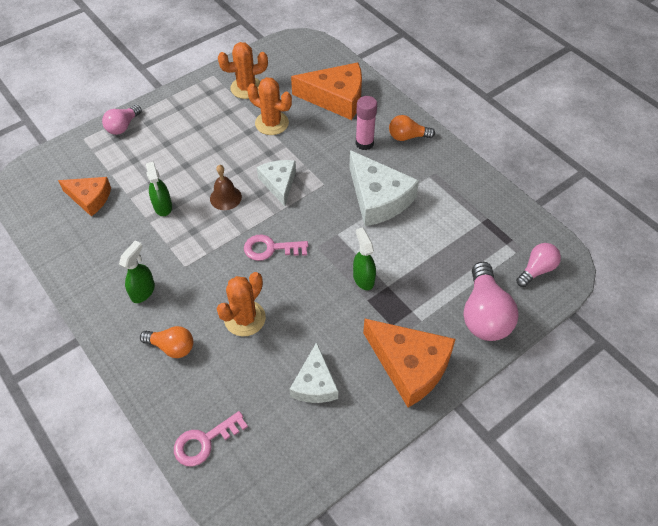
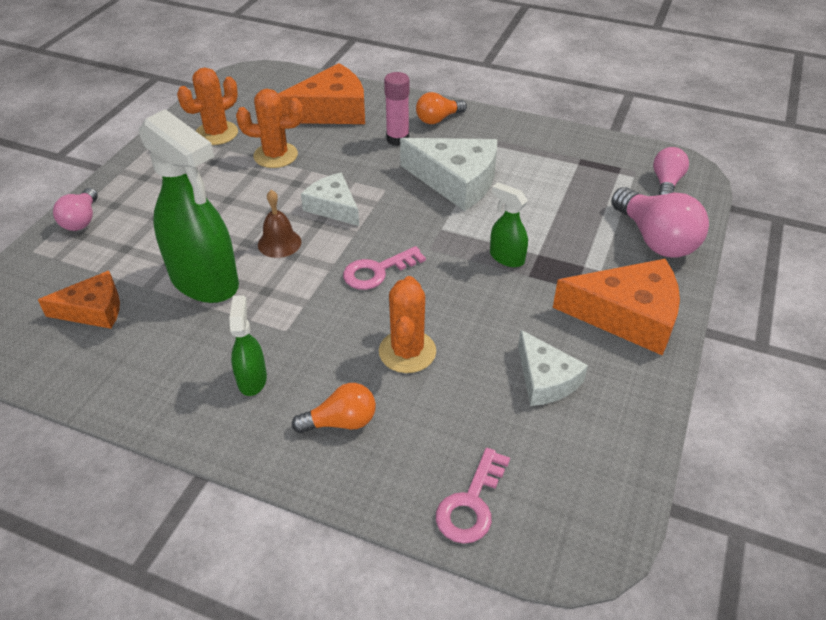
camera: 30 degrees left, 10 degrees down
green spray bottle [146,162,172,216] -> green spray bottle [139,109,239,303], size x2.15

